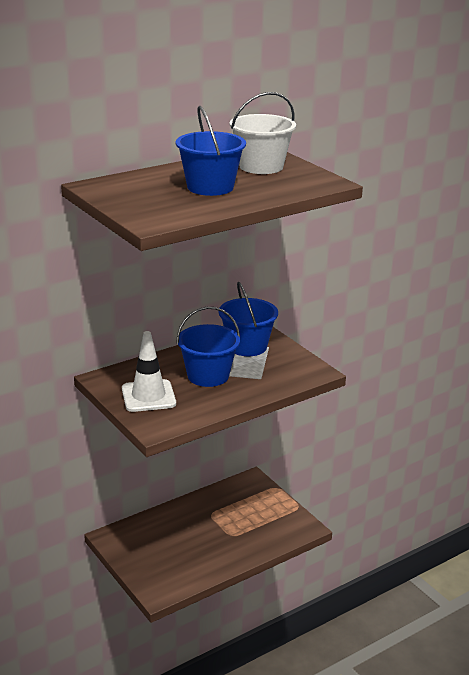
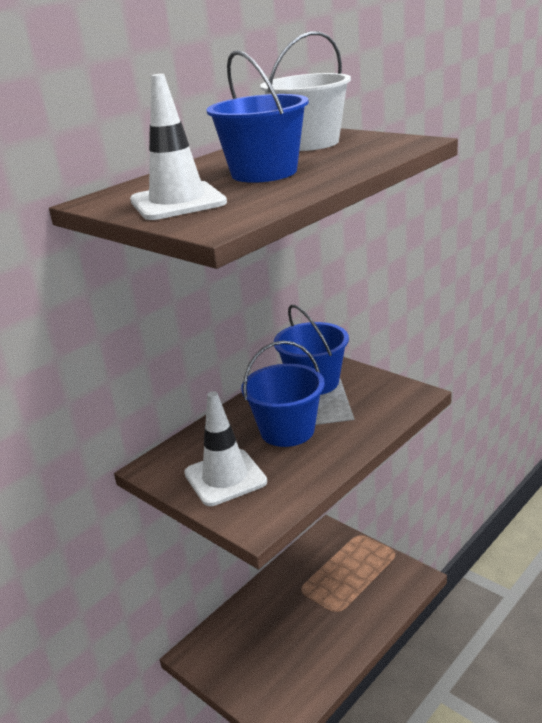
camera: 10 degrees left, 0 degrees up
none -> white traffic cone [130,74,227,220]

